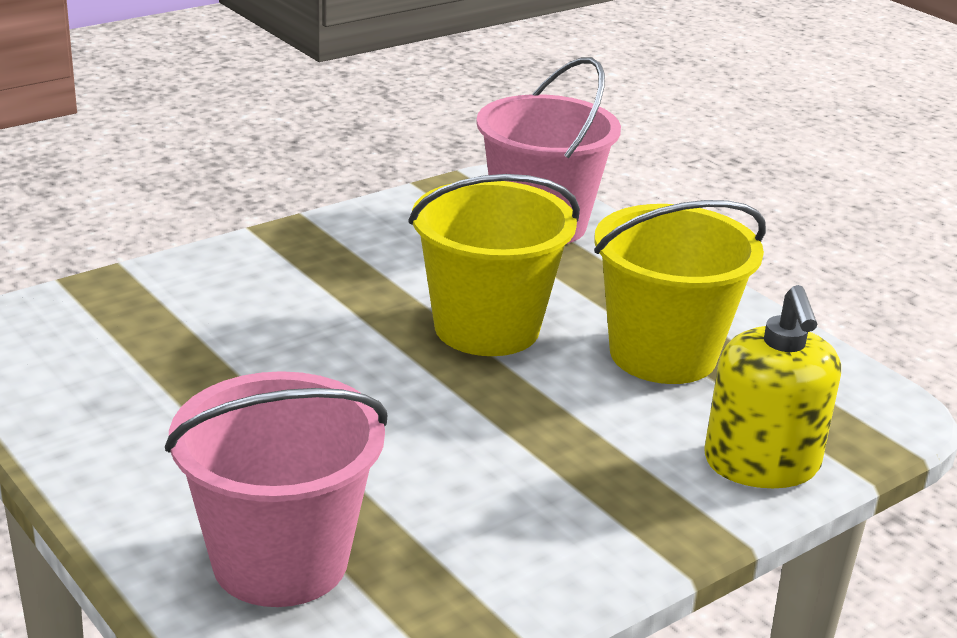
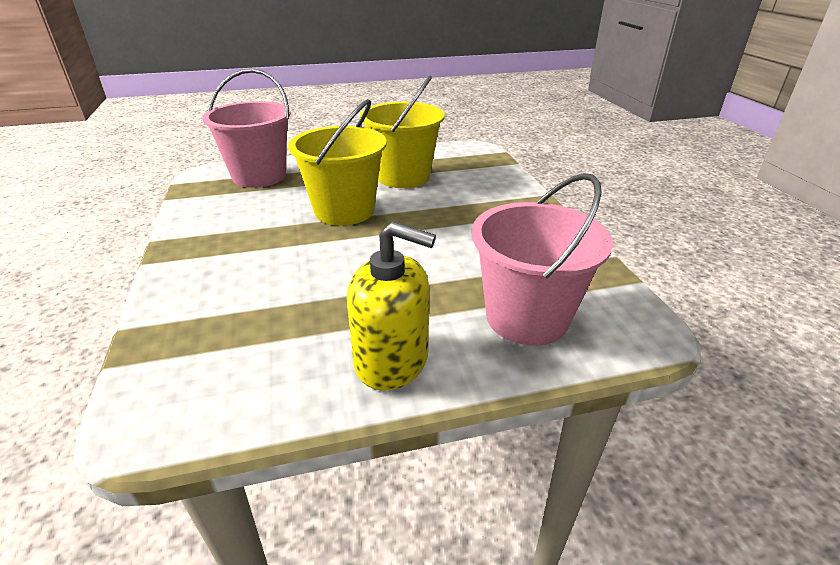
camera: 65 degrees left, 5 degrees up
yellow soap dispenser [704,285,841,488] -> yellow soap dispenser moved to [347,221,436,391]

